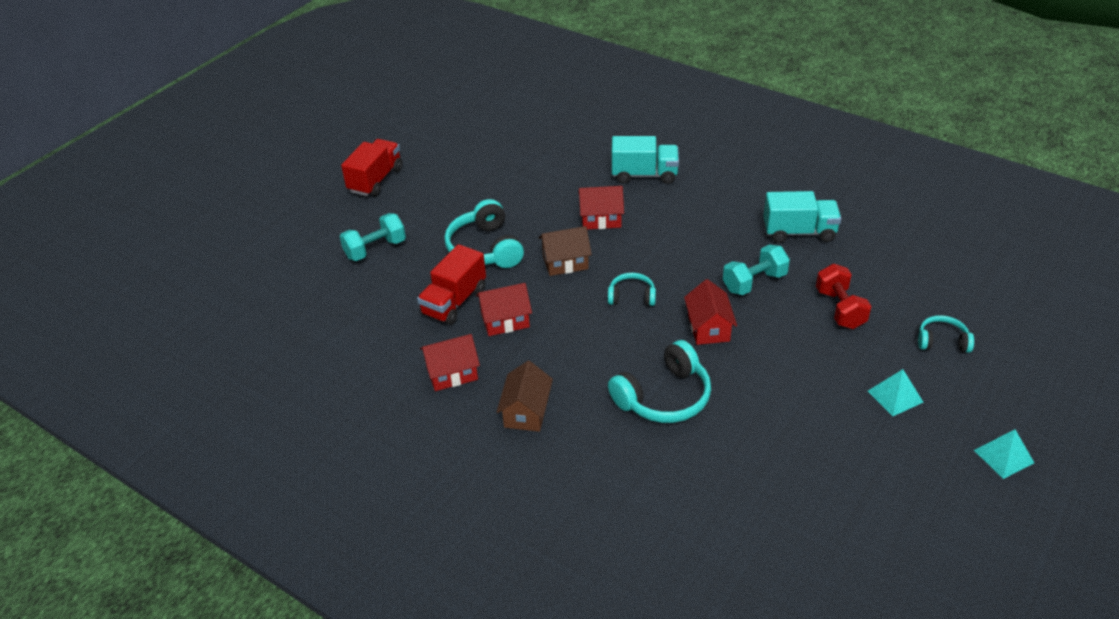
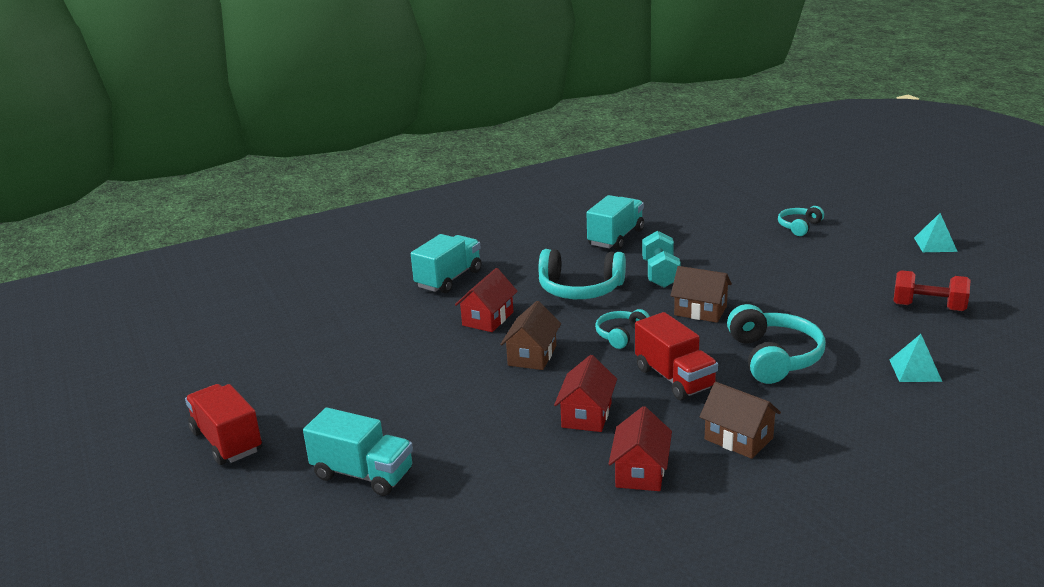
camera: 60 degrees left, 15 degrees down
turquoise dumbbell [340,213,406,261] -> turquoise truck [303,407,413,496]
red truck [417,244,486,325] -> red truck moved to [635,312,718,400]
turquoise headphones [444,199,524,268] -> turquoise headphones moved to [539,249,626,299]
red house [684,279,737,345] -> brown house [671,266,732,323]
red dumbbell [816,264,871,329] -> red dumbbell moved to [893,270,970,311]
turquoise pyramid [868,369,923,416] -> turquoise pyramid moved to [890,334,942,382]

